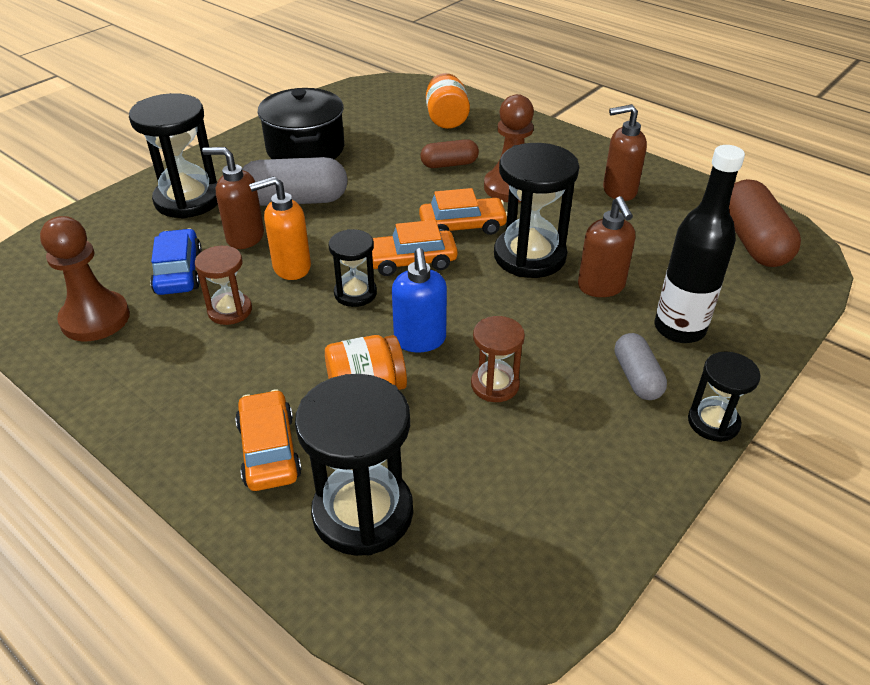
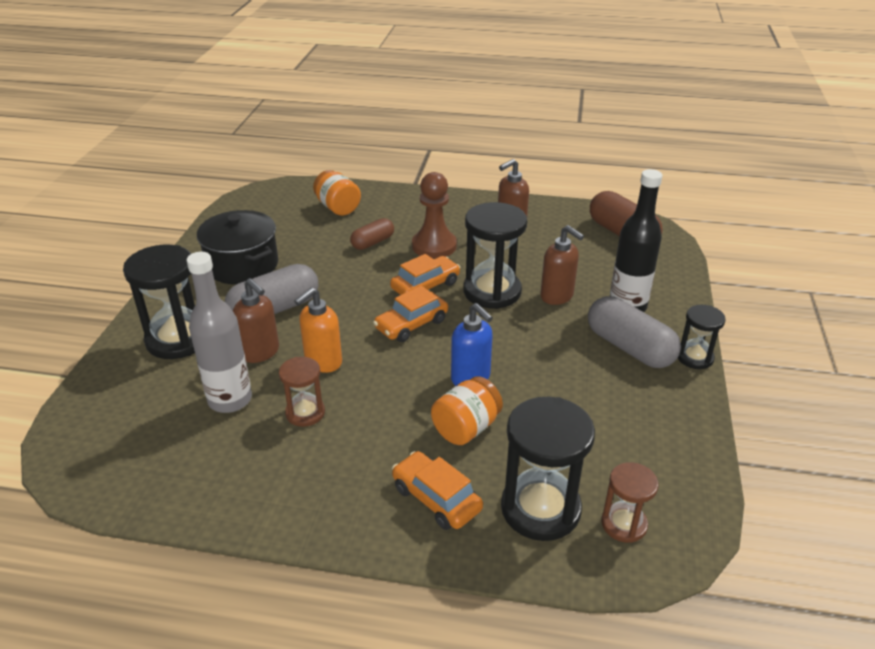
camera: 30 degrees left, 5 degrees down
brown pawn [40,216,130,341] -> none
blue car [150,229,202,295] -> grey bottle [187,252,252,413]
brown soap dispenser [202,147,264,249] -> brown soap dispenser turned 120 degrees counterclockwise [233,278,279,363]
black hourglass [329,229,377,307] -> none
brown hourglass [471,316,525,402] -> brown hourglass moved to [601,462,658,543]
grey capsule [615,333,667,400] -> grey capsule [588,296,681,368], size x1.71

